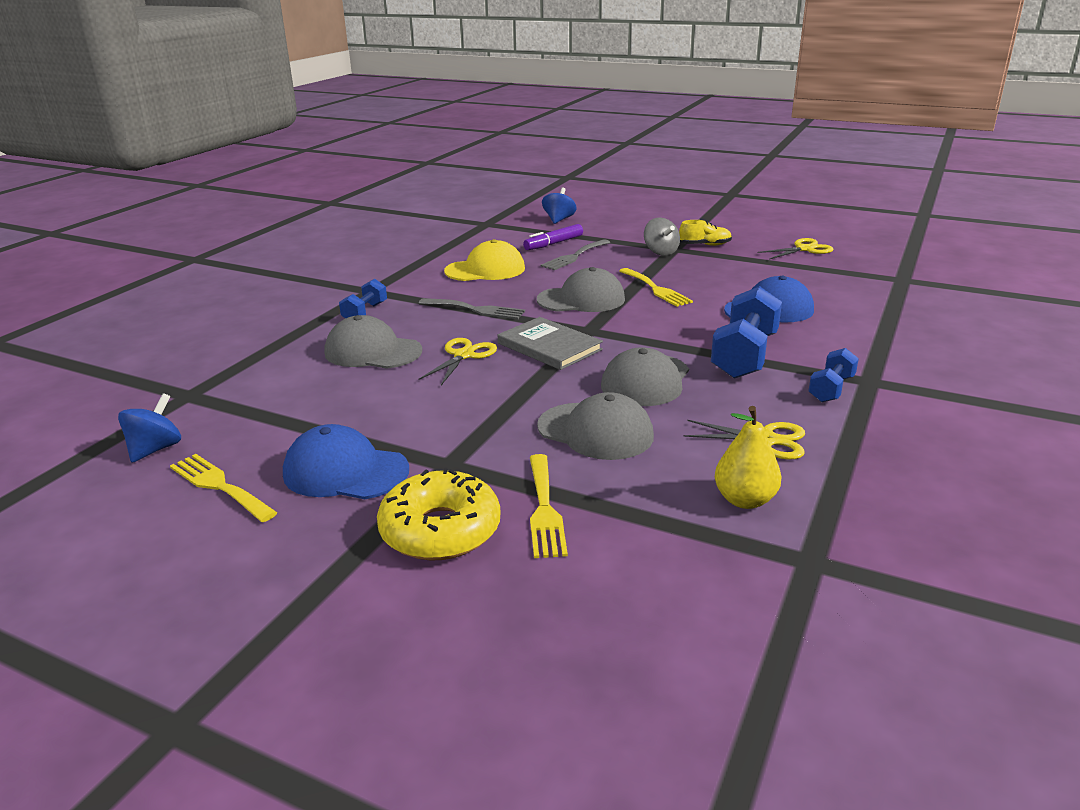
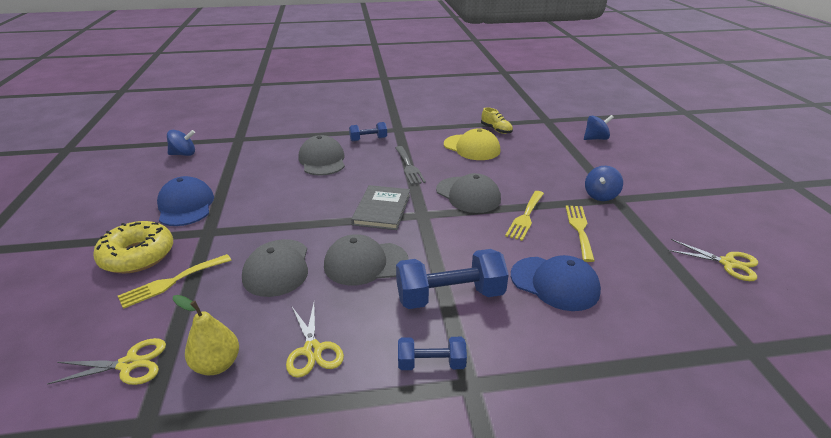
camera: 55 degrees right, 5 degrees up
yellow fork [170,454,277,522] -> yellow fork moved to [565,205,595,262]
yellow scissors [419,338,497,385] -> yellow scissors moved to [47,338,166,385]
purple marker [523,224,583,250] -> none
grey fork [540,239,610,270] -> none
grey spinning top [644,218,680,256] -> blue spinning top [585,166,623,201]
yellow shoe [679,220,732,246] -> yellow shoe moved to [481,107,513,134]

